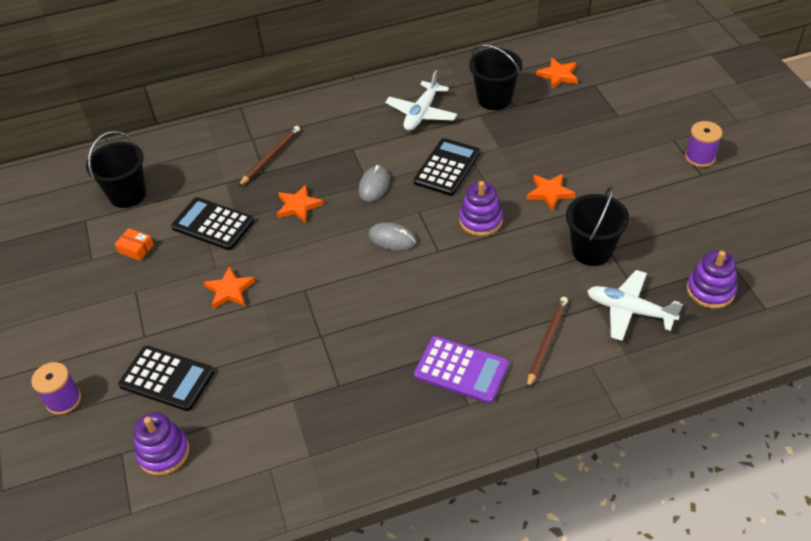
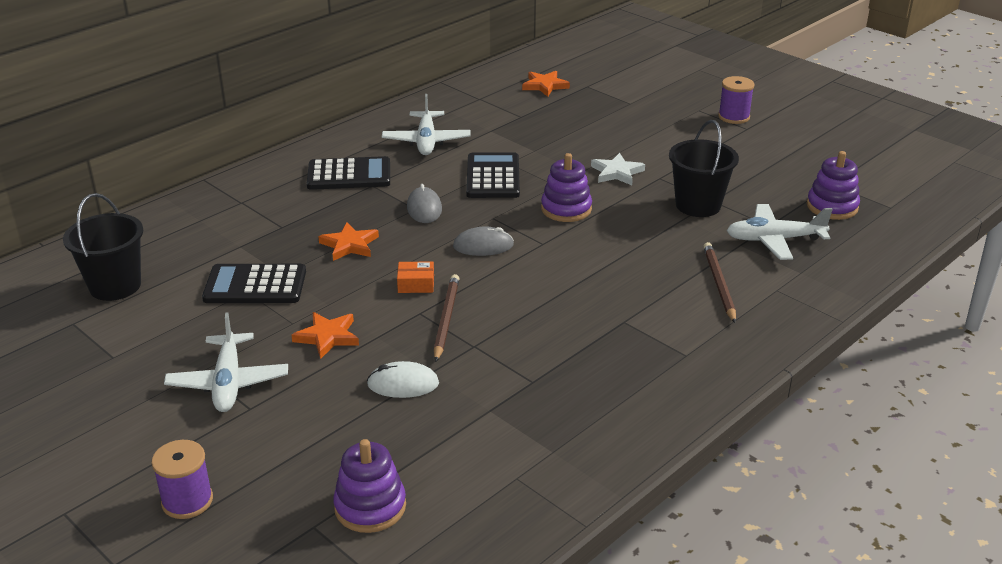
camera: 30 degrees left, 15 degrees down
orange box [115,228,154,261] -> orange box moved to [397,261,434,293]
black calculator [118,346,214,411] -> black calculator moved to [307,156,390,190]
brown pencil [239,126,300,186] -> brown pencil moved to [434,274,460,362]
purple calculator [414,336,509,404] -> none
black bucket [469,44,522,110] -> none
orange star [527,174,575,211] -> white star [591,153,645,185]
none -> white plane [164,312,288,412]
none -> white mouse [367,361,439,398]

